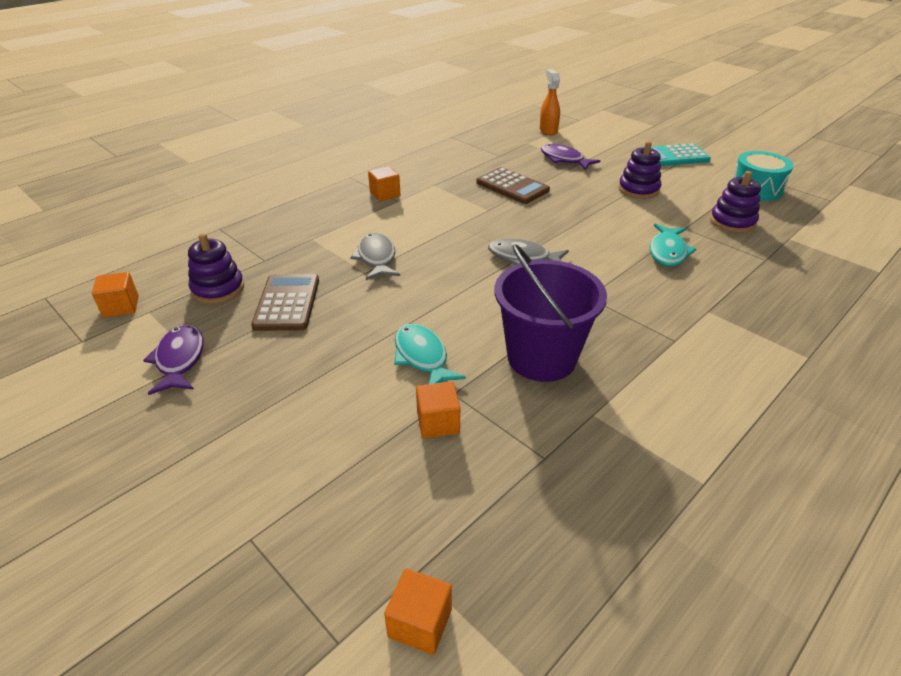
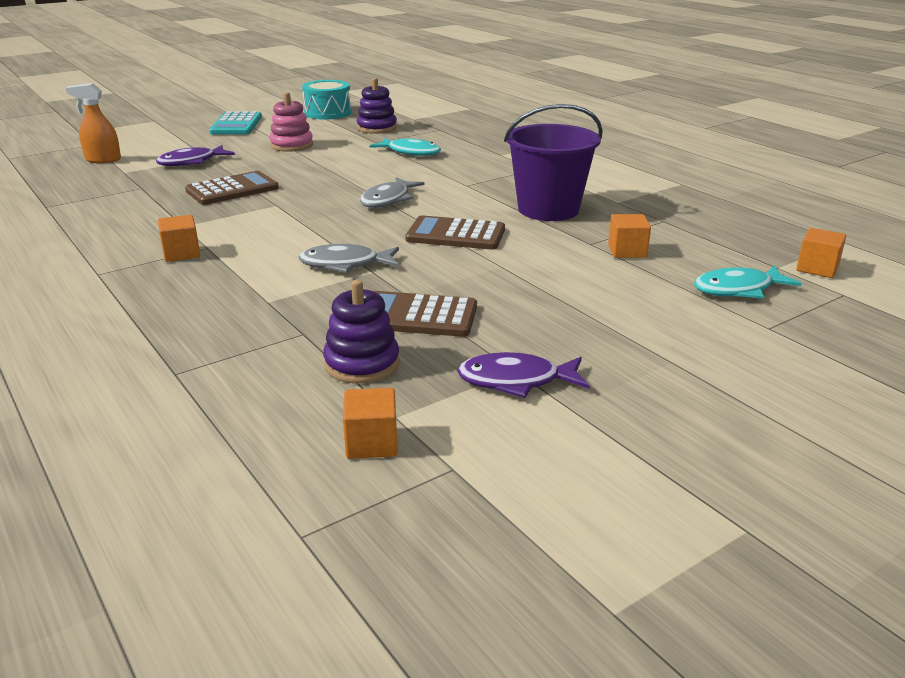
camera: 80 degrees left, 10 degrees down
turquoise fish [394,324,466,384] -> turquoise fish moved to [694,265,802,299]
purple stacking toy [618,141,661,199] -> pink stacking toy [269,92,313,152]
none -> brown calculator [405,215,505,250]

